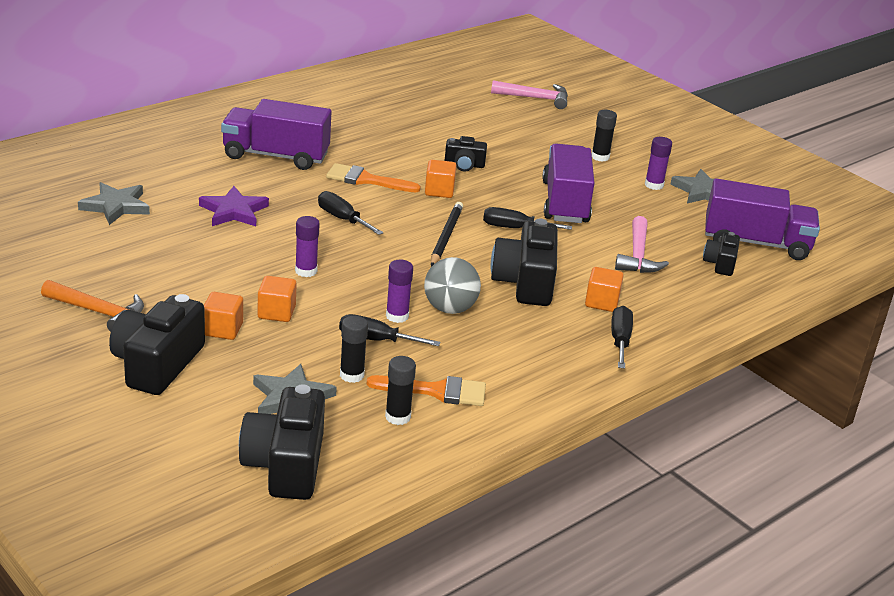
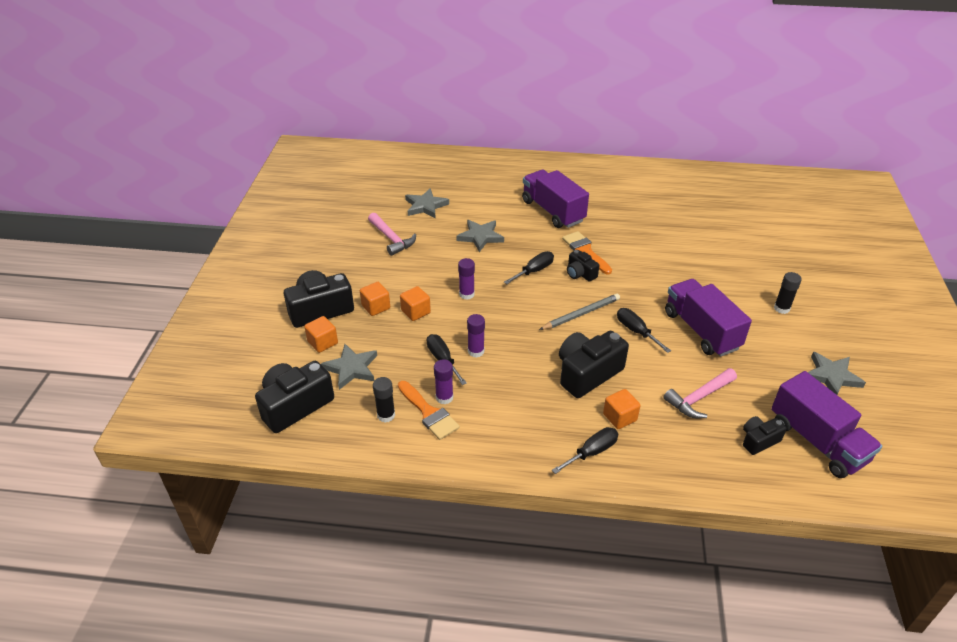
camera: 50 degrees right, 10 degrees up
orange hammer [41,280,144,332] -> none
purple star [199,186,269,226] -> grey star [456,220,504,252]
black screwdriver [318,191,384,235] -> black screwdriver turned 45 degrees clockwise [504,251,554,284]
black glue stick [340,316,368,383] -> none
grey ball [424,257,481,314] -> none
orange cube [425,160,457,198] -> orange cube moved to [304,316,338,353]
black pencil [431,202,463,267] -> grey pencil [539,294,620,330]
black camera [445,136,487,172] -> black camera moved to [567,250,599,282]
pink hammer [491,80,568,109] -> pink hammer moved to [368,213,416,256]
purple truck [542,144,595,223] -> purple truck turned 75 degrees counterclockwise [665,279,752,357]
purple glue stick [645,137,672,190] -> purple glue stick moved to [434,359,453,404]

